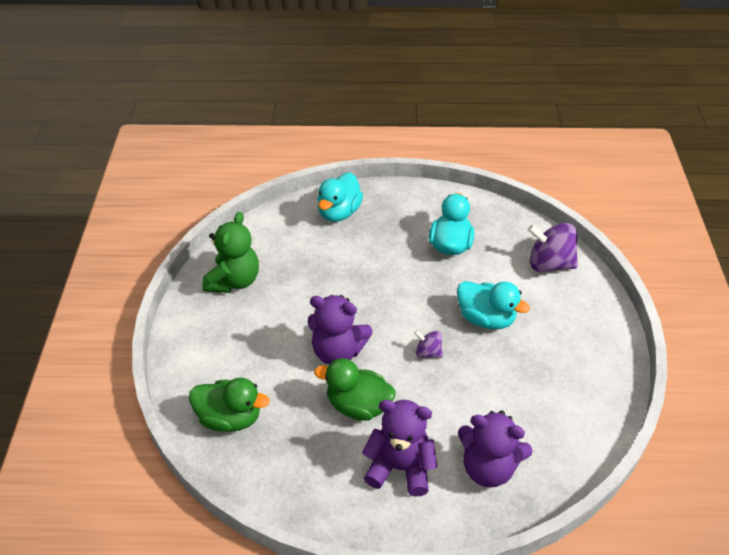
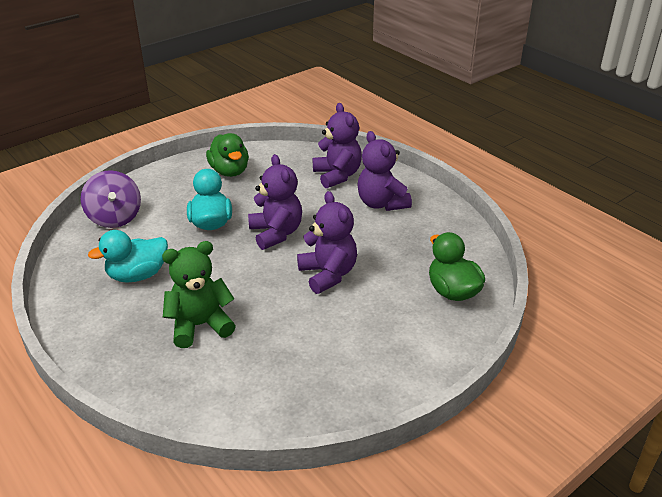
camera: 130 degrees left, 10 degrees down
green teddy bear [202,212,259,293] -> green teddy bear moved to [162,241,236,348]
green duck [314,358,395,421] -> green duck moved to [206,133,249,177]
turquoise duck [317,172,363,222] -> none
purple spinning top [414,330,443,358] -> purple teddy bear [248,154,302,250]

